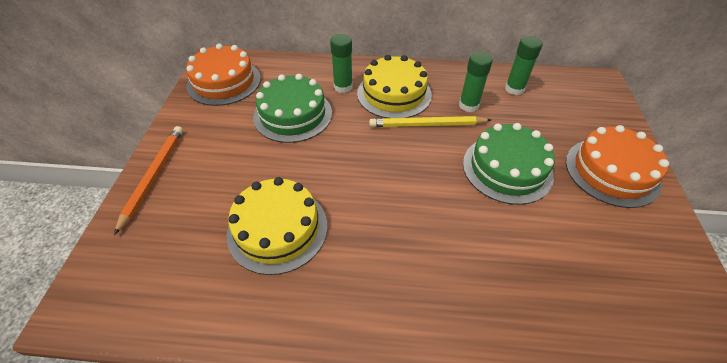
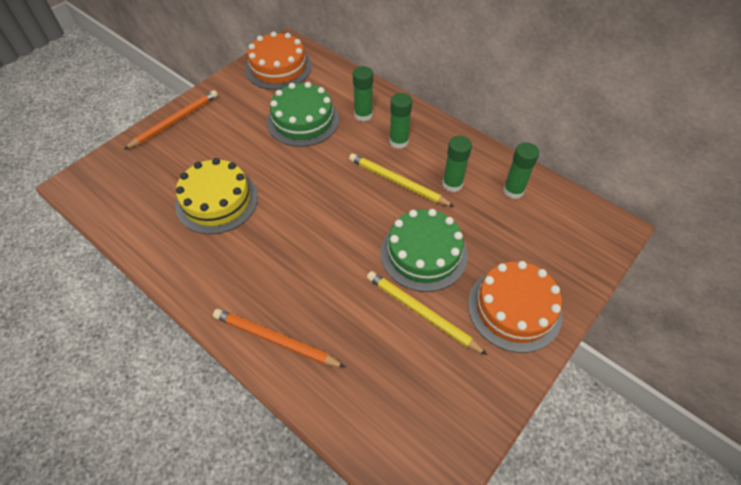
camera: 35 degrees right, 5 degrees up
yellow cake [357,55,432,118] -> green glue stick [389,93,412,149]
none -> orange pencil [213,309,346,368]
none -> yellow pencil [367,271,487,355]

